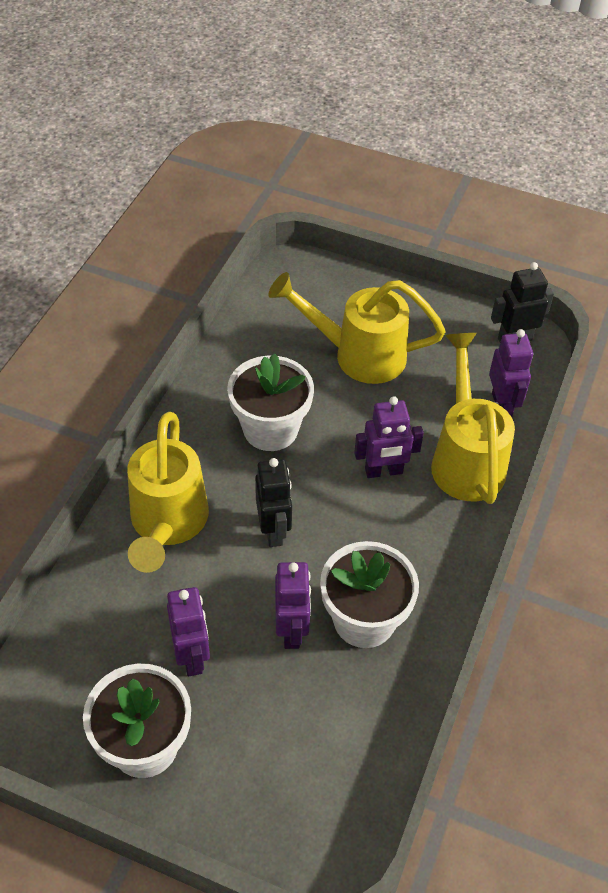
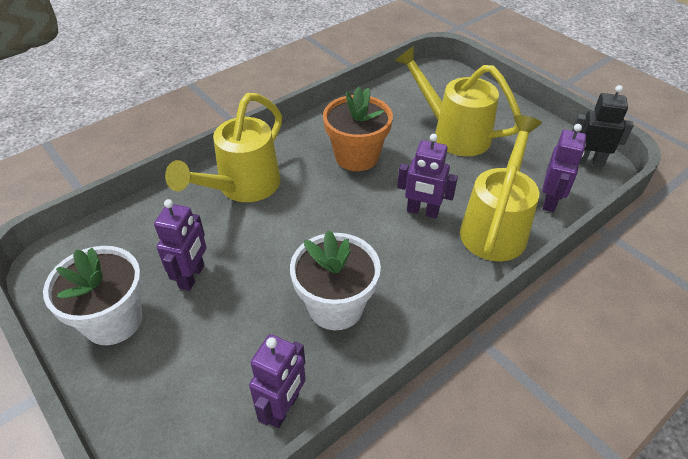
camera: 30 degrees right, 5 degrees down
white flower pot [227,353,314,451] -> orange flower pot [323,87,393,171]
black robot [255,458,292,547] -> none
purple robot [275,562,311,649] -> purple robot moved to [249,334,306,428]

